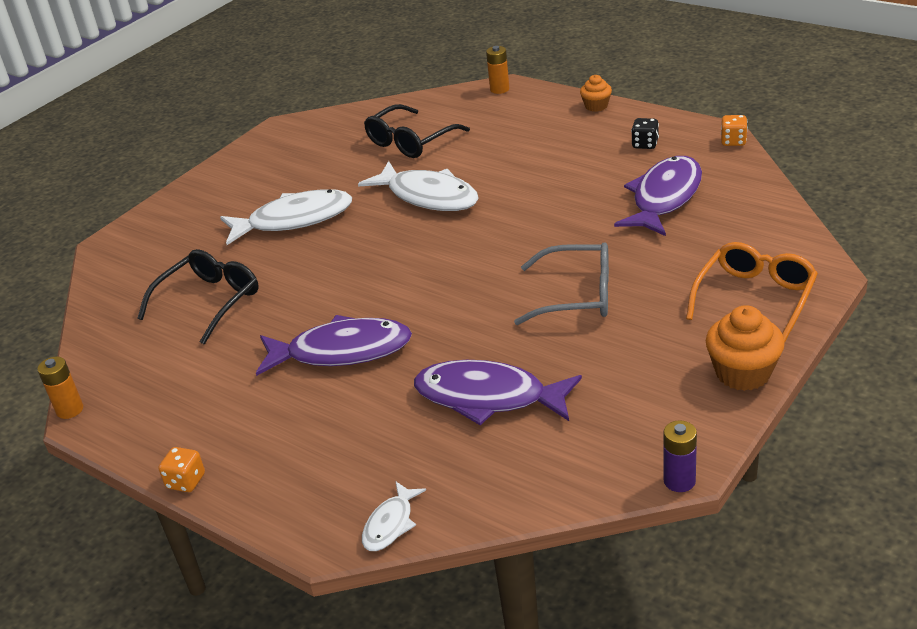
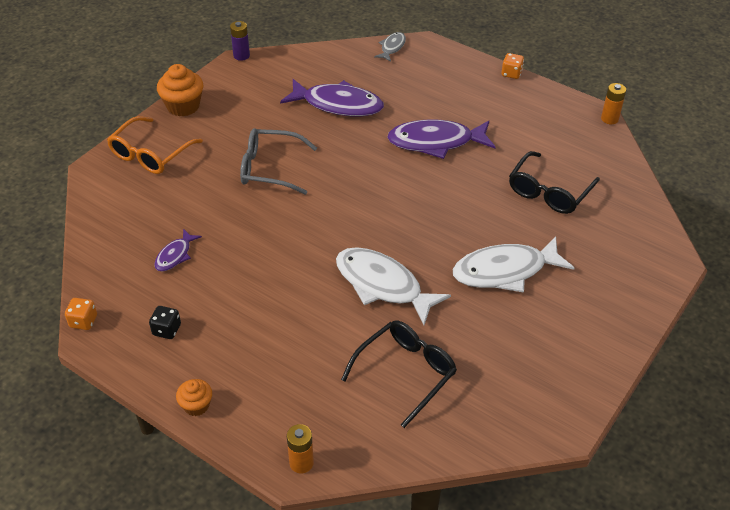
camera: 175 degrees right, 10 degrees up
white fish [362,482,426,551] -> grey fish [374,32,406,62]
purple fish [614,156,702,236] -> purple fish [154,229,202,271], size x0.50

